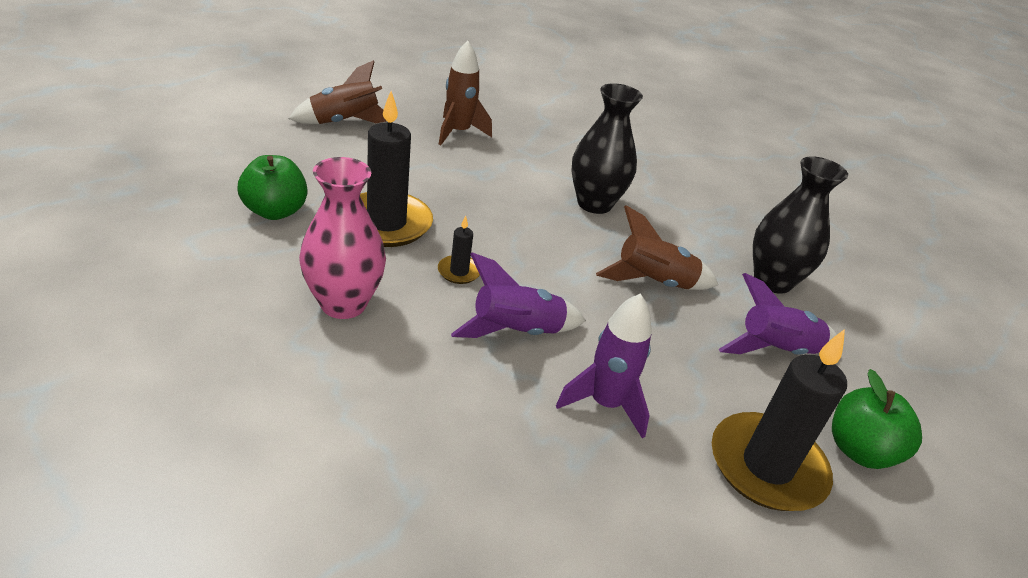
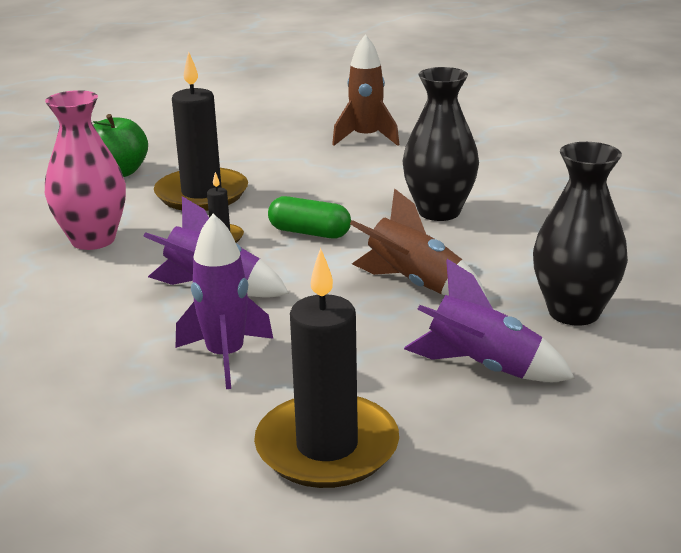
camera: 40 degrees right, 10 degrees down
brown rocket [289,60,386,124] -> none
green apple [832,369,922,469] -> none
none -> green capsule [268,196,351,238]

